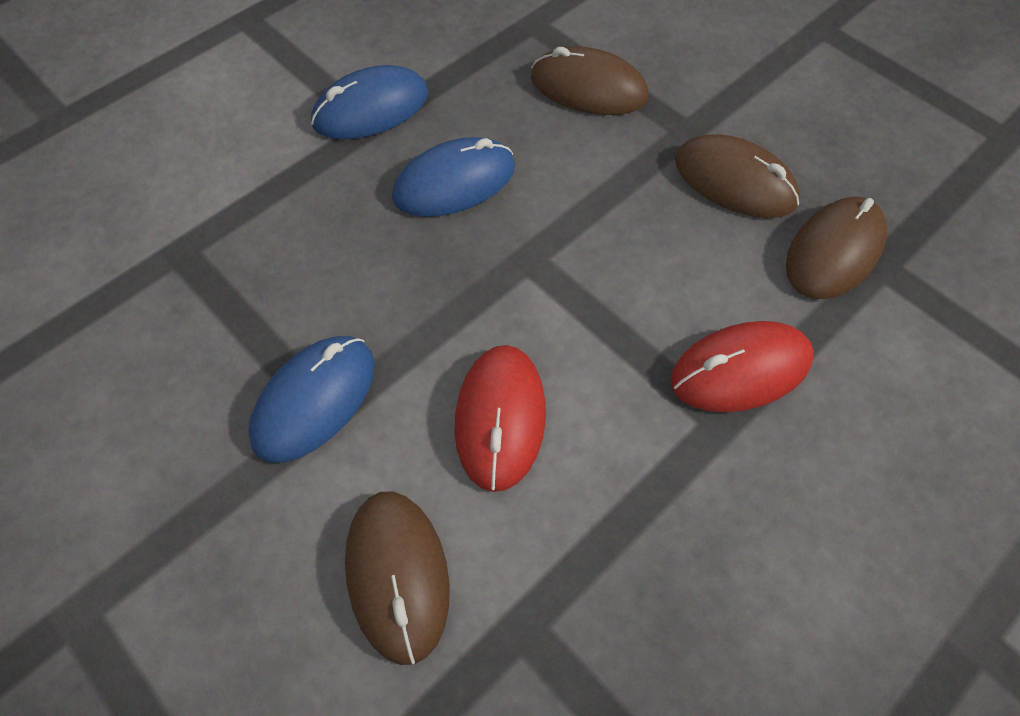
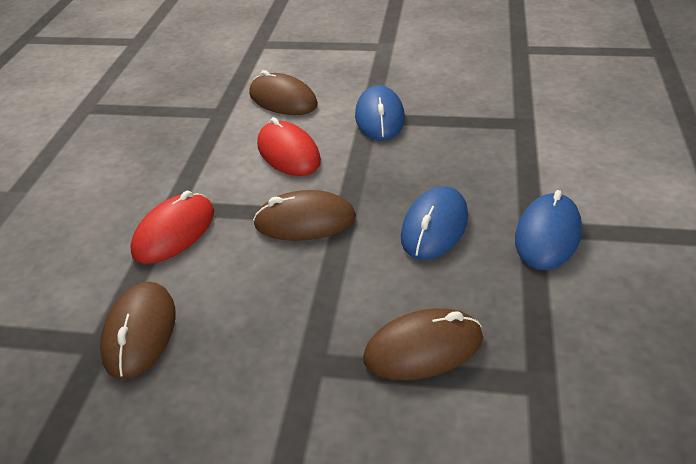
camera: 145 degrees right, 20 degrees down
brown mouse [675,134,800,218] -> brown mouse moved to [253,190,356,241]

